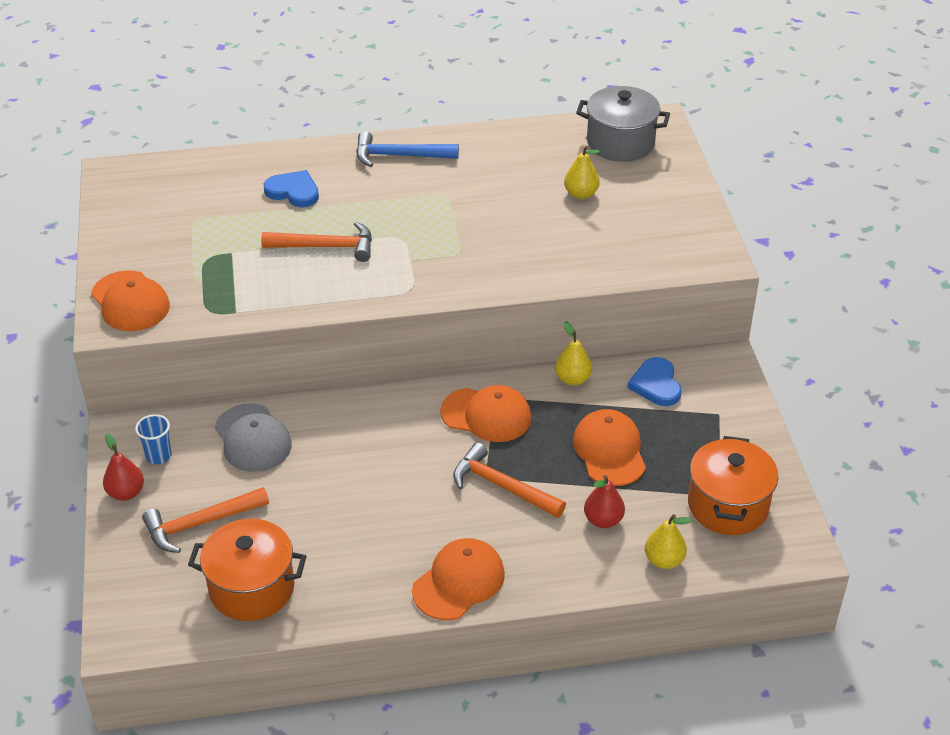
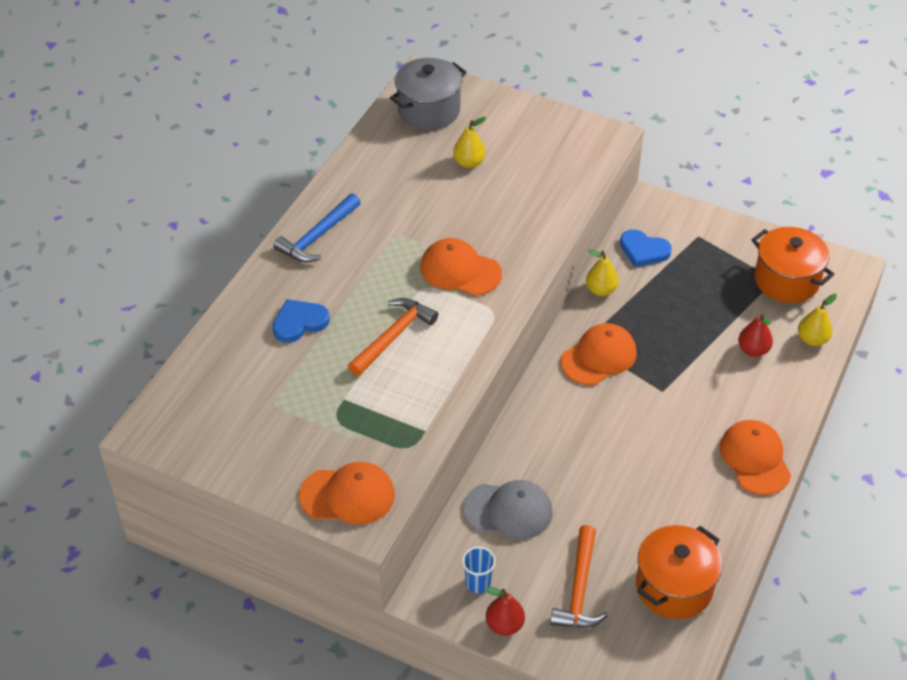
camera: 55 degrees left, 5 degrees up
orange hammer [453,442,566,518] -> none
orange cap [573,409,646,486] -> orange cap moved to [420,238,502,296]

